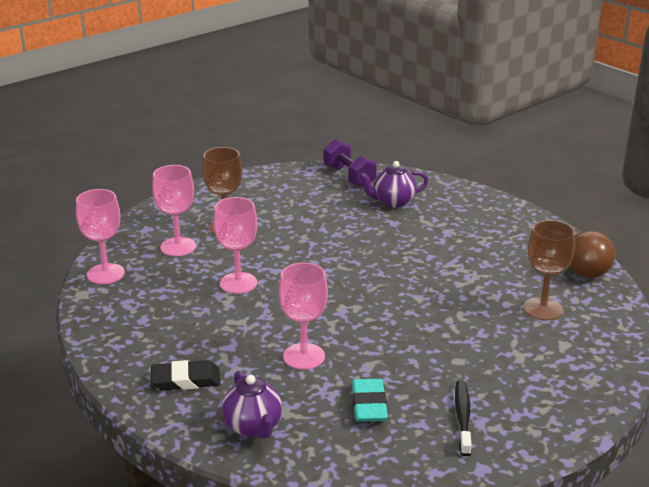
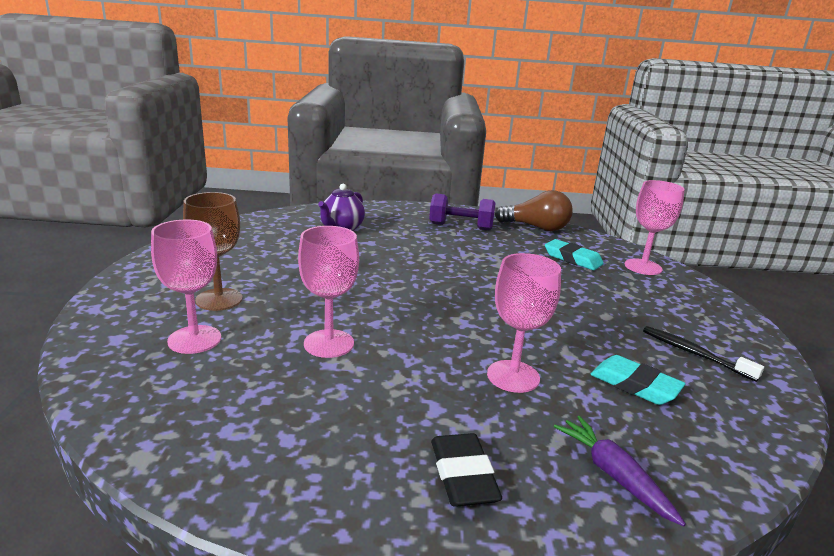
camera: 50 degrees left, 5 degrees down
pink goblet [76,189,125,284] -> pink goblet moved to [625,180,685,275]
black eraser [151,360,220,390] -> black eraser turned 45 degrees counterclockwise [431,433,502,507]
purple teapot [222,371,282,439] -> purple carrot [554,416,686,526]
purple dumbbell [324,139,377,187] -> purple dumbbell moved to [429,193,496,230]
brown goblet [523,220,575,320] -> turquoise eraser [545,239,604,270]

